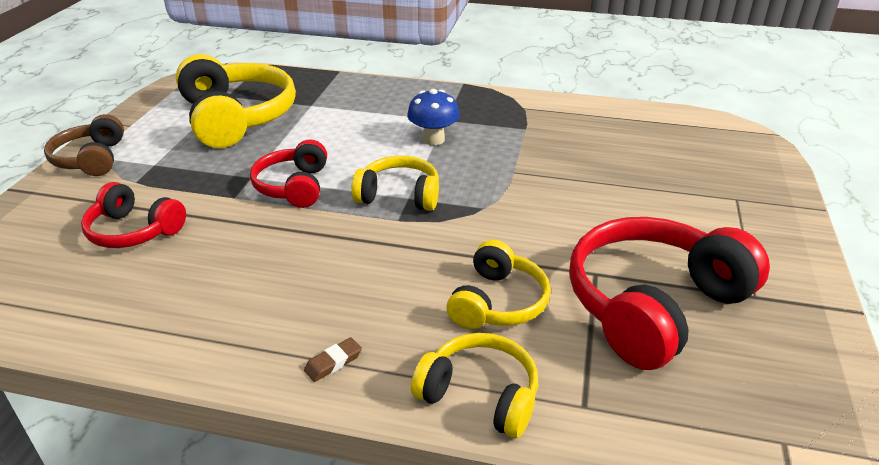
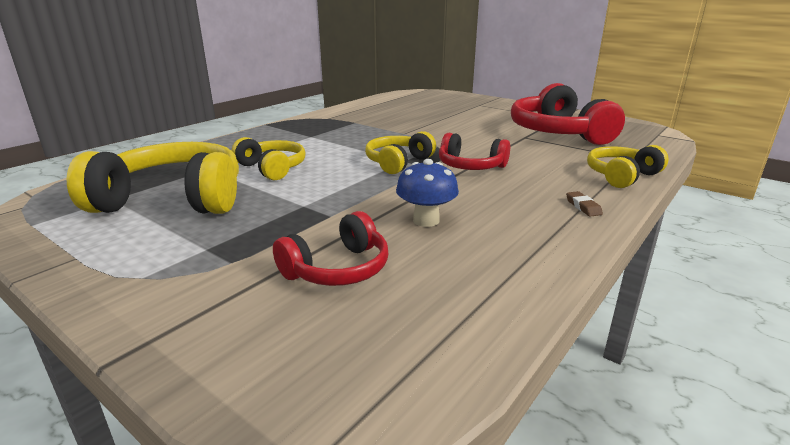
camera: 65 degrees left, 10 degrees down
brown headphones [44,114,124,176] -> none
red headphones [250,139,327,208] -> red headphones moved to [439,133,510,170]
blue mushroom [407,89,460,145] -> blue mushroom moved to [396,159,459,227]
yellow headphones [447,240,551,329] -> yellow headphones moved to [232,137,306,180]

